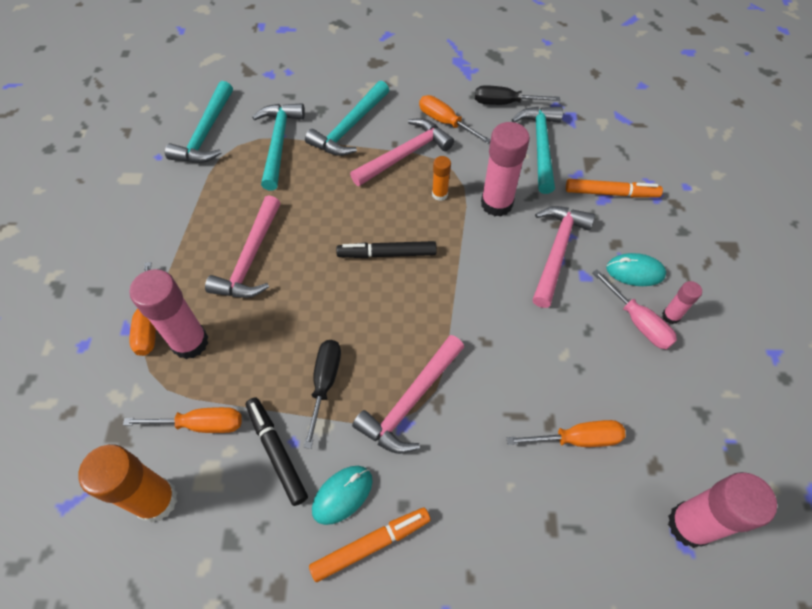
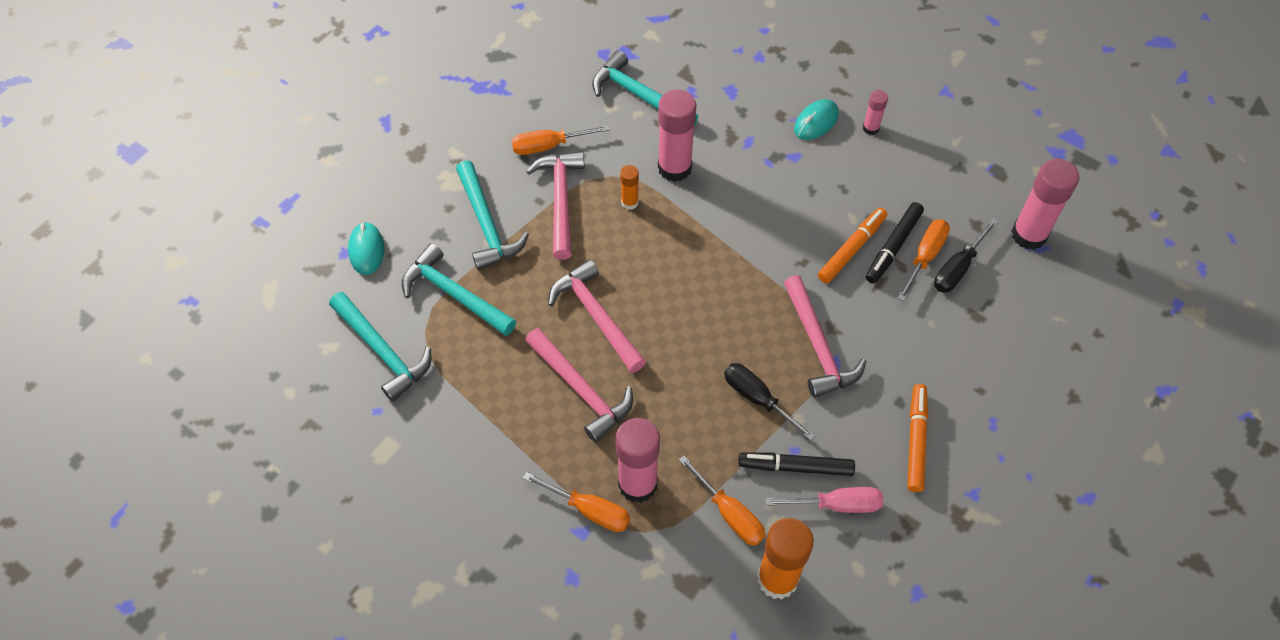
camera: 55 degrees left, 0 degrees up
orange screwdriver [123,407,242,433] -> orange screwdriver turned 105 degrees clockwise [679,456,765,546]
turquoise mouse [312,466,373,525] -> turquoise mouse moved to [348,222,385,275]
black marker [336,241,437,258] -> black marker moved to [866,202,924,284]
black screwdriver [475,85,560,105] -> black screwdriver moved to [934,218,998,293]
pink hammer [532,206,595,308] -> pink hammer moved to [548,259,646,373]
orange marker [566,179,663,198] -> orange marker moved to [818,208,887,283]
pink screwdriver [592,269,677,349] -> pink screwdriver moved to [766,487,883,513]

